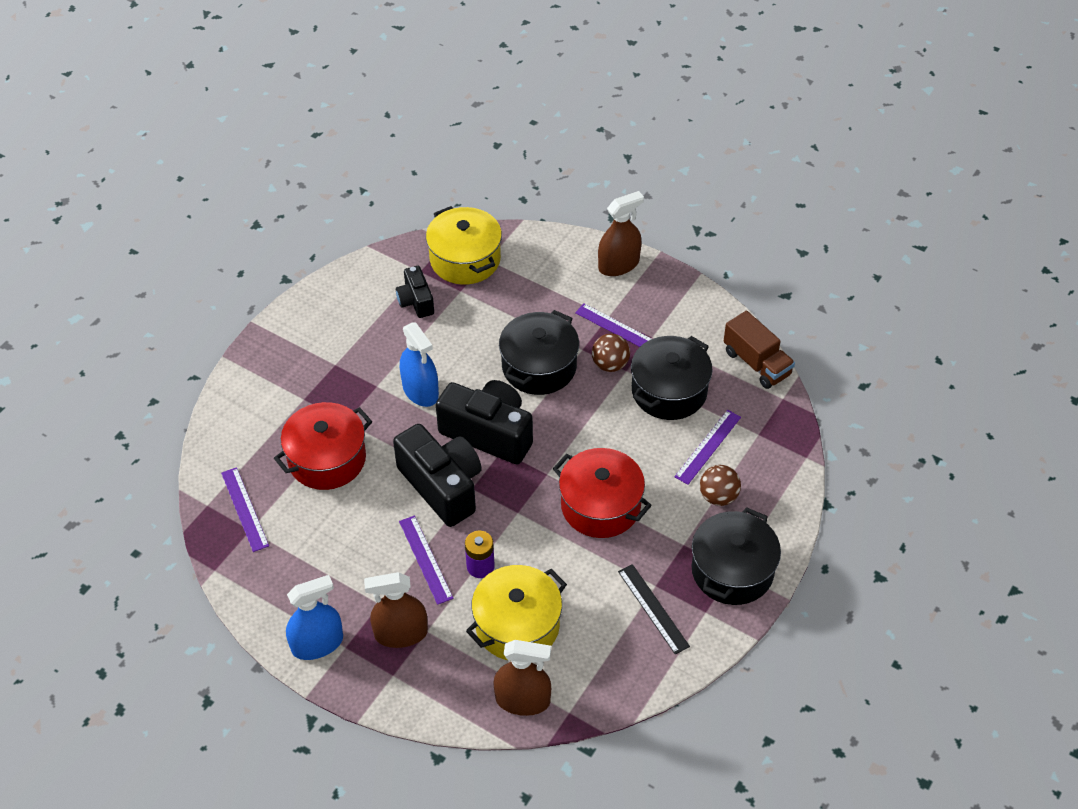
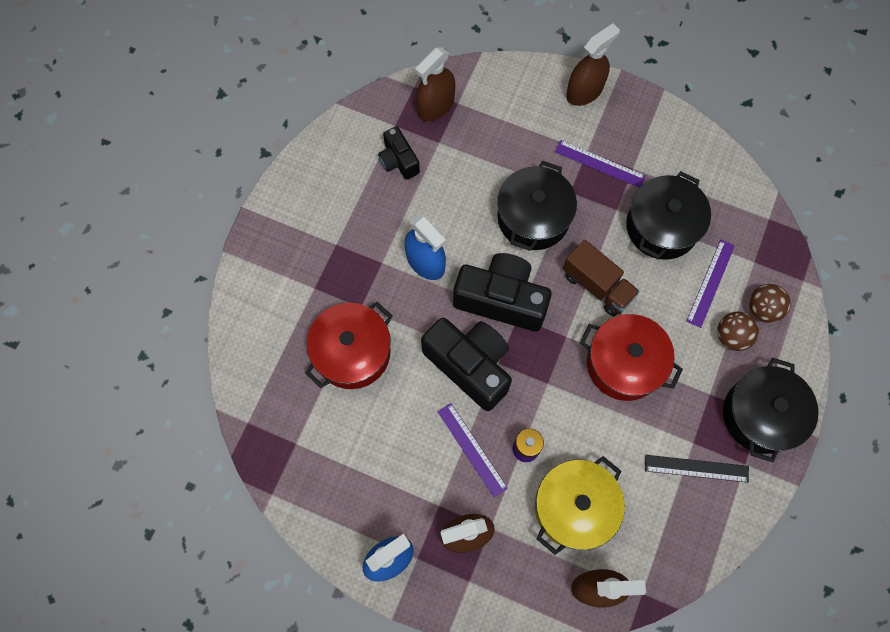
camera: 10 degrees left, 20 degrees up
purple ruler [221,467,269,552] -> none
yellow pot [426,206,502,285] -> brown spray bottle [415,47,455,121]
brown ball [592,334,630,372] -> brown ball moved to [749,284,791,323]
black ruler [618,564,690,655] -> black ruler turned 45 degrees counterclockwise [645,455,749,483]
brown truck [724,311,795,389] -> brown truck moved to [563,240,640,316]

